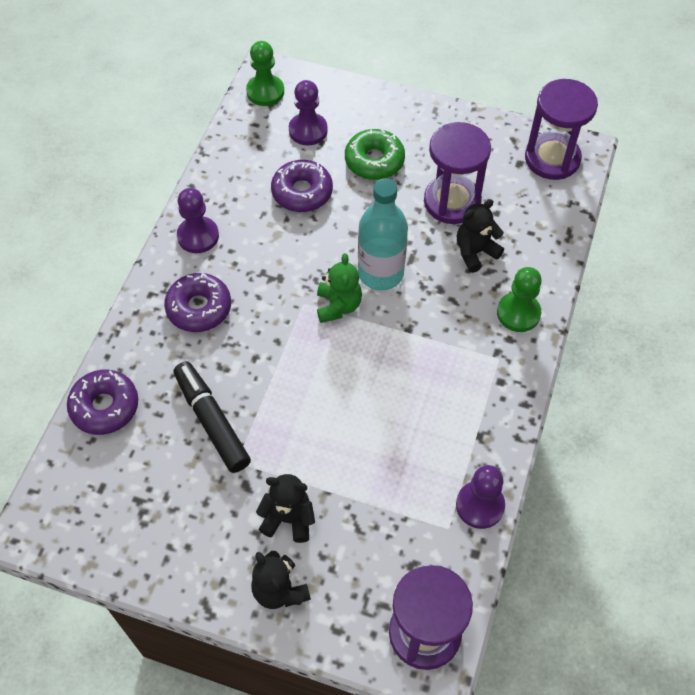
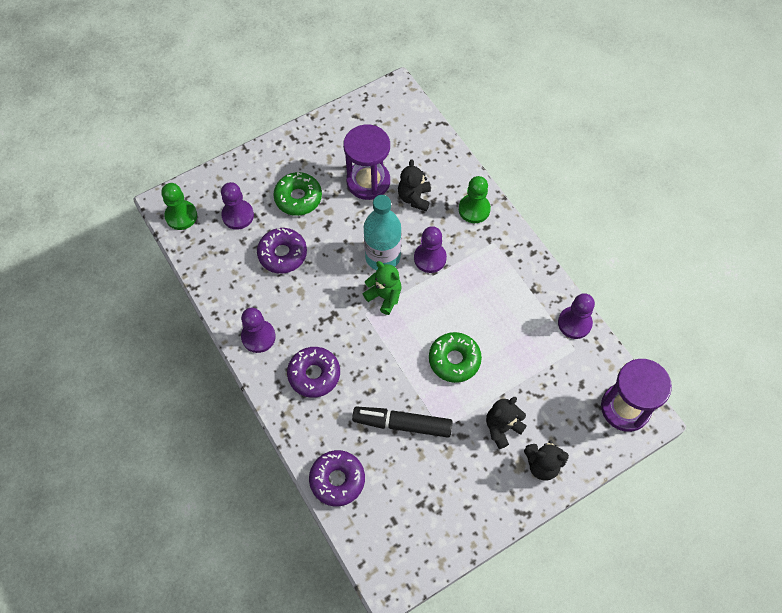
camera: 50 degrees left, 5 degrees up
purple hourglass [525,79,598,180] -> none
none -> purple pawn [414,226,447,273]
none -> green donut [429,332,482,383]

